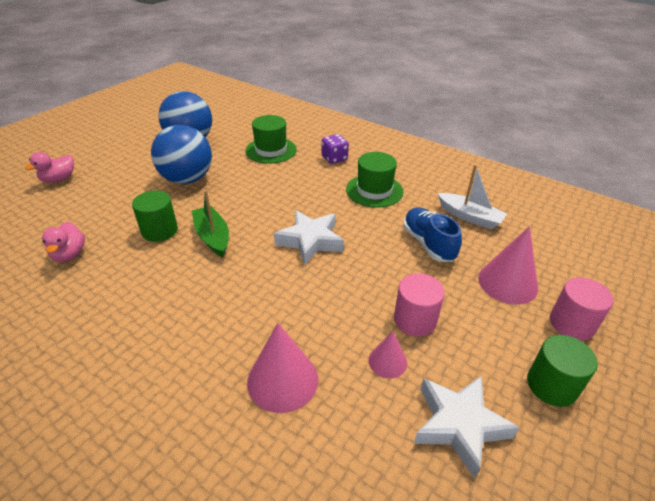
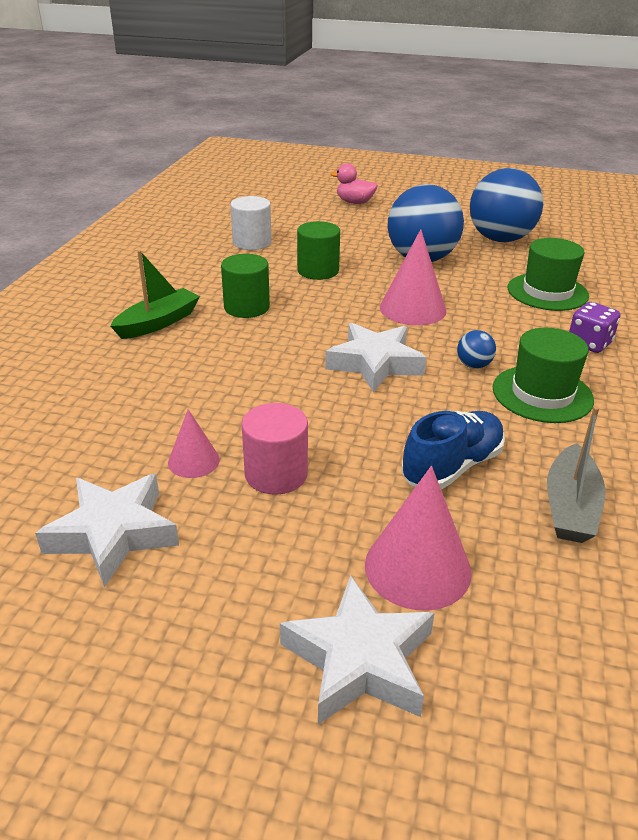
camera: 70 degrees right, 5 degrees down
pink duck [42,222,85,262] -> white cylinder [230,196,272,250]
green boat [192,190,229,257] -> green boat moved to [110,250,200,339]
pink cone [247,323,318,413] -> pink cone moved to [380,229,447,325]
white boat [438,165,507,229] -> grey boat [547,406,606,543]
green cylinder [527,335,598,407] -> green cylinder moved to [221,254,270,318]
pink cylinder [550,277,613,341] -> white star [280,576,435,725]
none -> blue ball [457,330,496,369]

